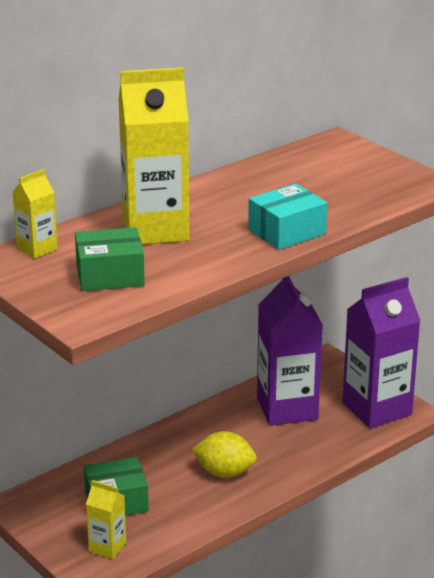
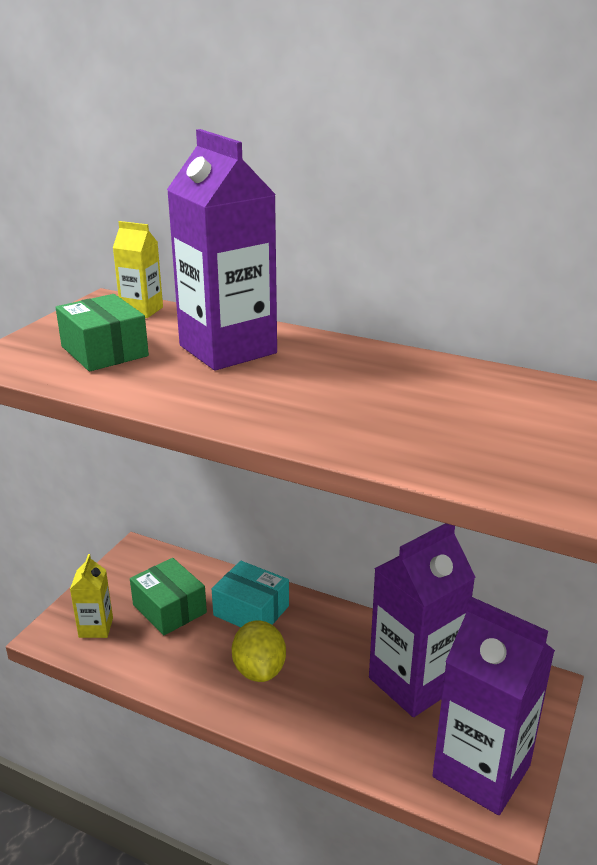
camera: 65 degrees right, 0 degrees up
yellow carton [118,67,190,244] -> purple carton [167,129,277,370]
turquoise box [248,184,327,250] -> turquoise box moved to [212,561,289,627]

